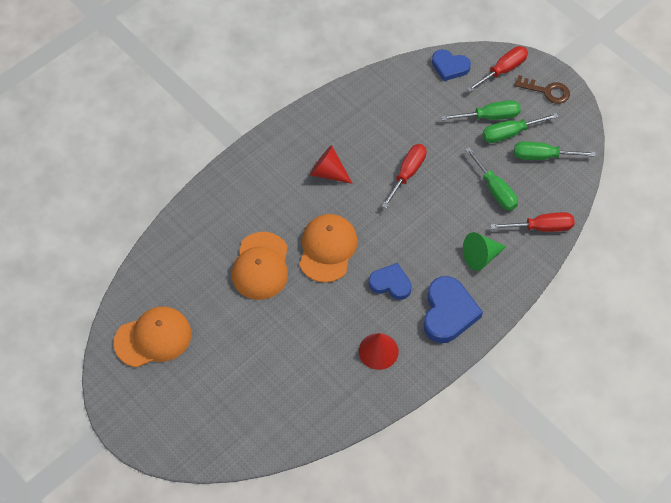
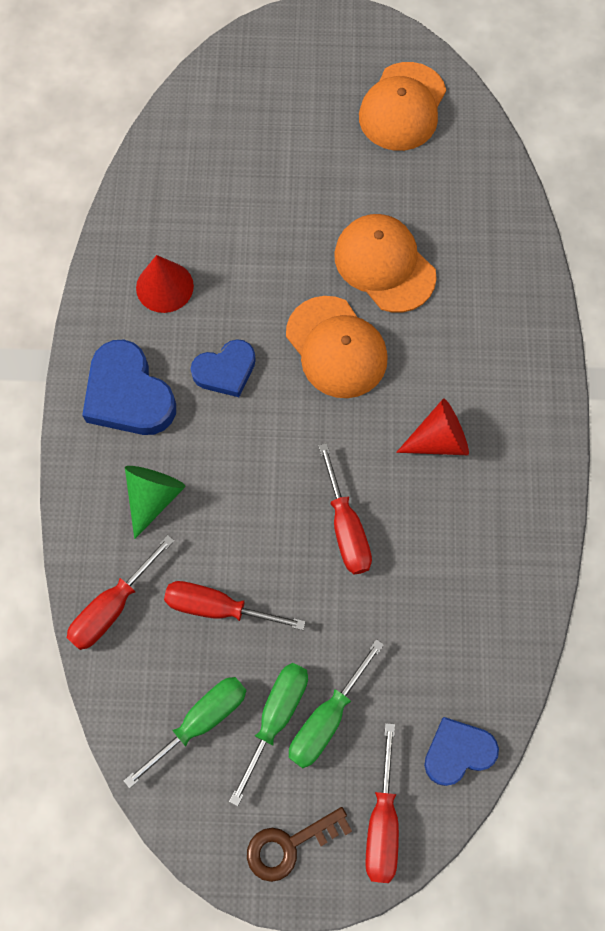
camera: 135 degrees right, 10 degrees up
green screwdriver [465,147,518,211] -> red screwdriver [164,581,306,630]

